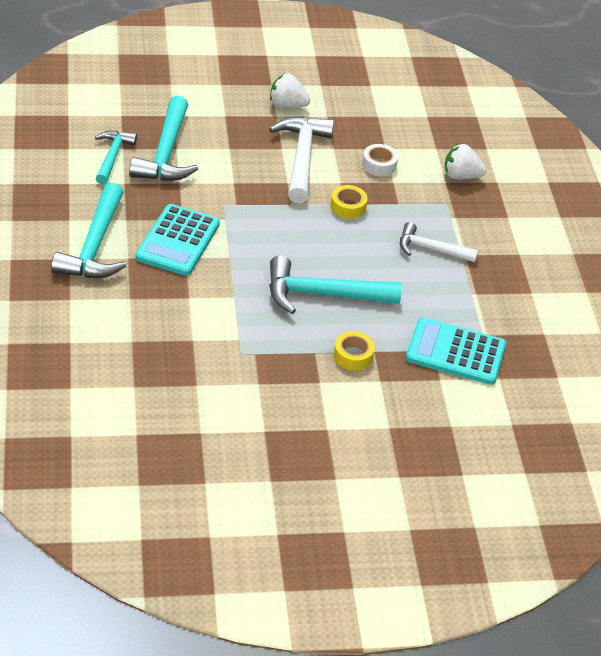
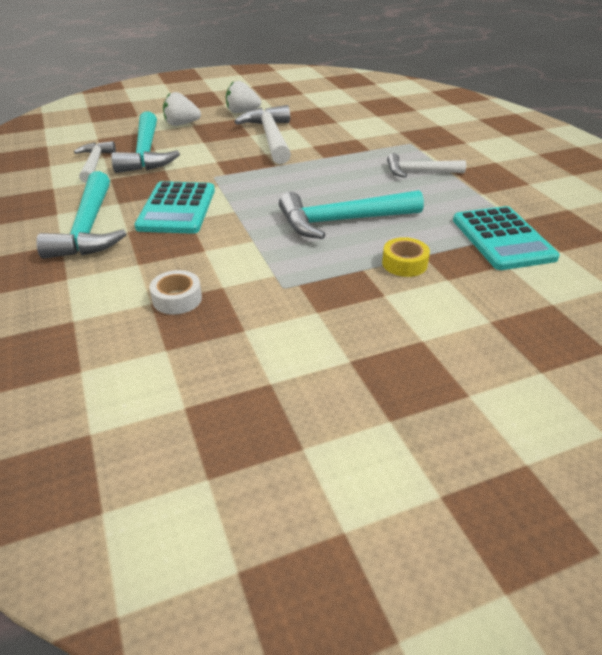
camera: 10 degrees left, 5 degrees down
turquoise hammer [95,131,137,185] -> white hammer [74,141,116,183]
yellow tape [330,185,368,219] -> none
white tape [362,144,398,176] -> white tape moved to [150,270,202,315]
turquoise calculator [406,317,506,385] -> turquoise calculator turned 105 degrees counterclockwise [453,206,560,270]
white strawberry [445,144,486,179] -> white strawberry moved to [163,92,201,126]

